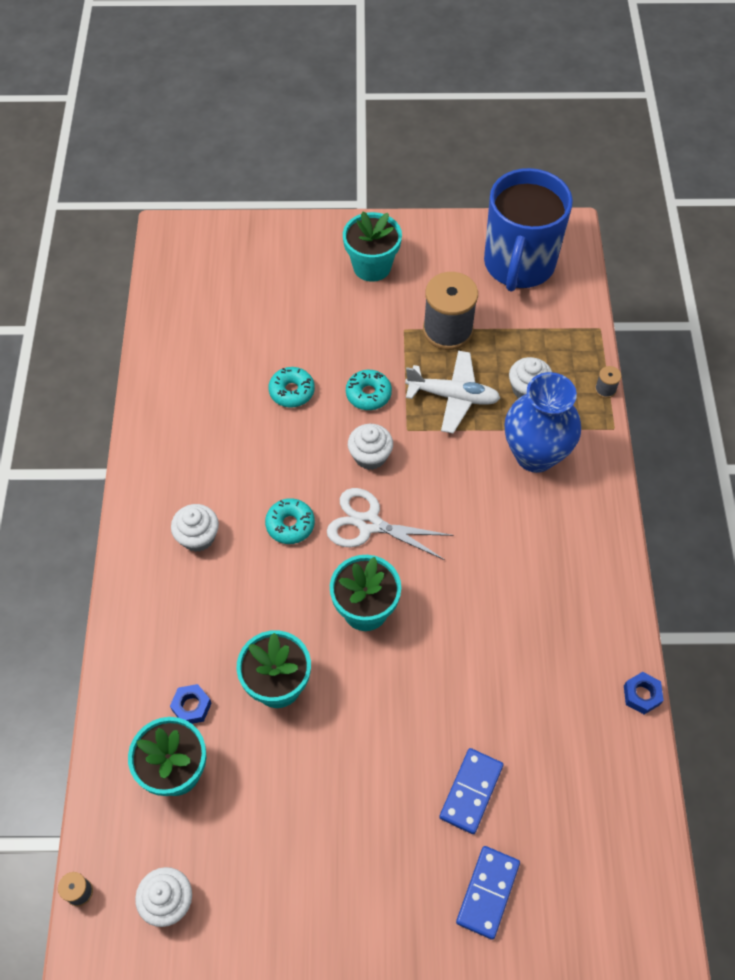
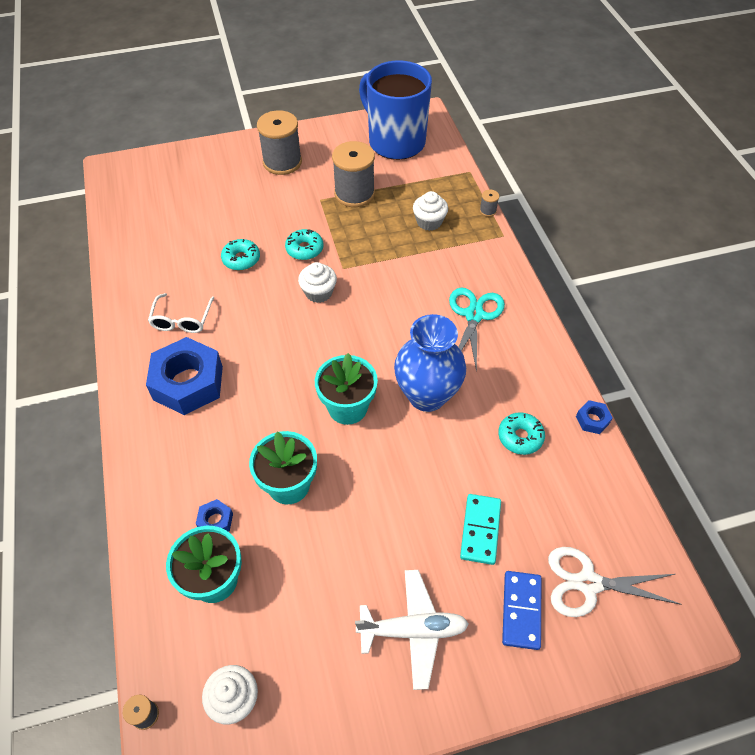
camera: 15 degrees left, 5 degrees down
white cupcake [171,504,219,552] -> blue nut [146,337,223,415]
turquoise donut [265,498,315,544] -> turquoise donut moved to [498,412,545,455]
white scissors [327,488,454,560] -> white scissors moved to [548,547,682,617]
turquoise flower pot [343,211,402,282] -> grey spool [257,110,302,175]
white plane [405,351,500,433] -> white plane moved to [355,570,469,690]
blue domino [439,748,504,834] -> turquoise domino [460,494,501,565]
blue mug [484,168,573,292] -> blue mug turned 135 degrees clockwise [359,61,432,160]
blue vase [504,372,581,473] -> blue vase moved to [394,314,466,412]
none -> white glasses [148,293,214,333]
none -> turquoise scissors [449,287,505,372]

